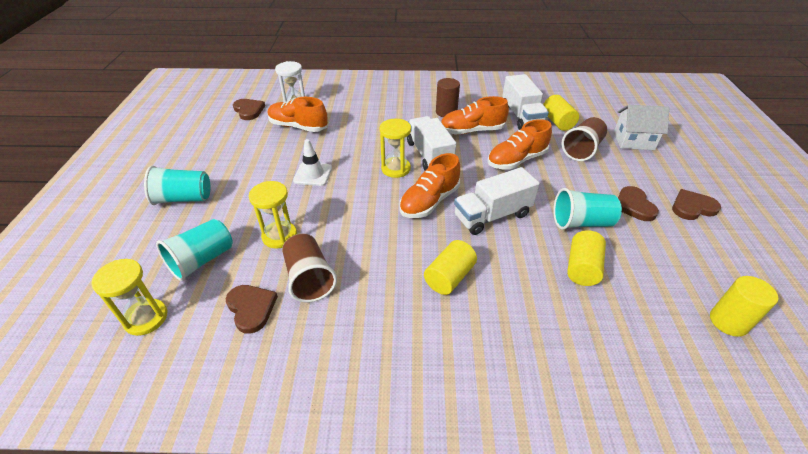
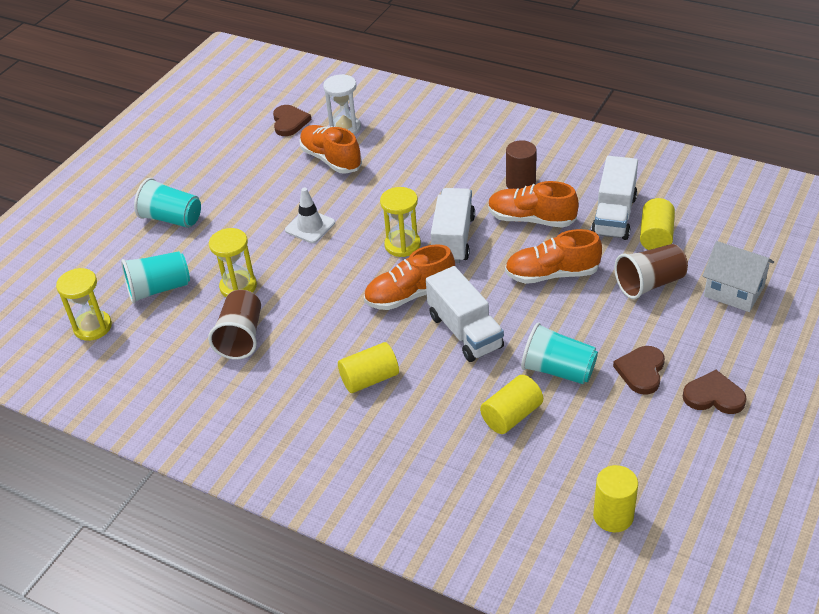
camera: 30 degrees right, 0 degrees up
brown heart [226,285,278,334] -> none
white truck [454,167,540,235] -> white truck turned 120 degrees counterclockwise [426,266,504,362]

